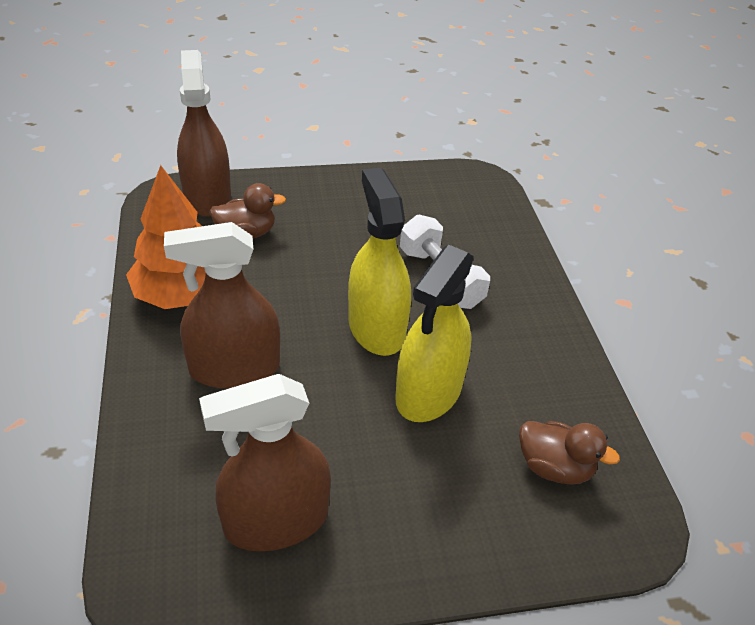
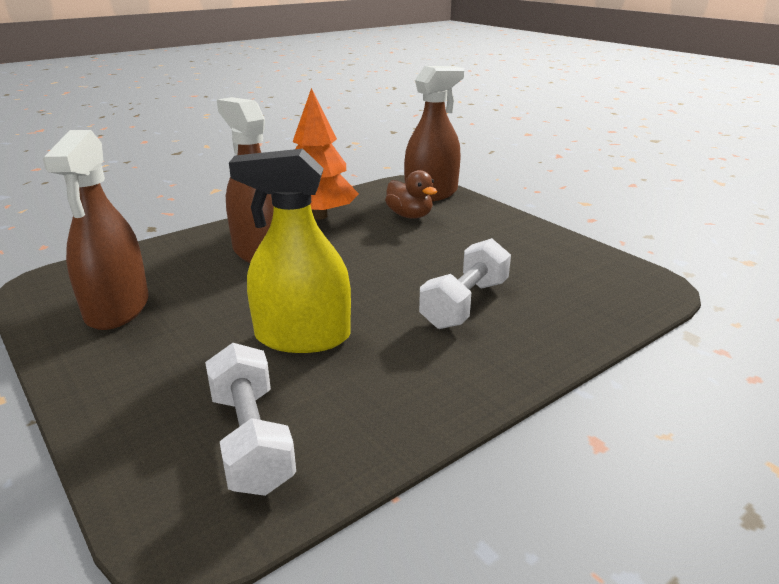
camera: 65 degrees right, 15 degrees down
brown spray bottle [199,374,331,551] -> brown spray bottle turned 135 degrees counterclockwise [43,130,149,330]
yellow spray bottle [348,168,411,356] -> none
brown duck [519,421,620,485] -> white dumbbell [205,343,296,496]

